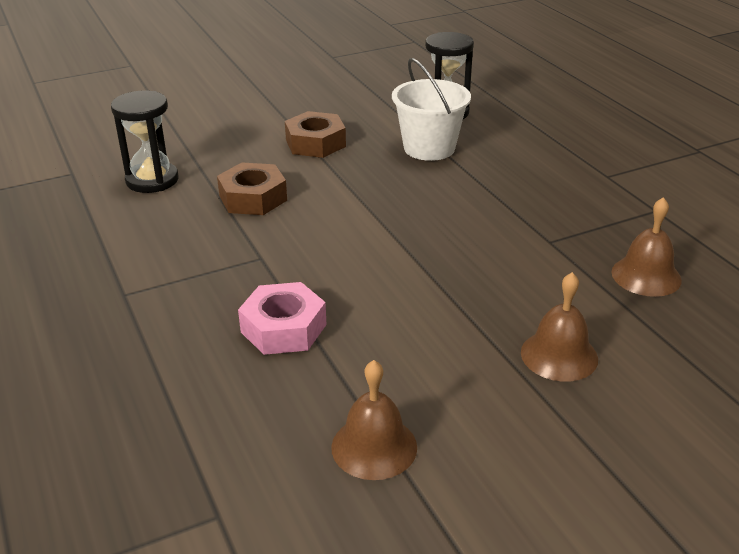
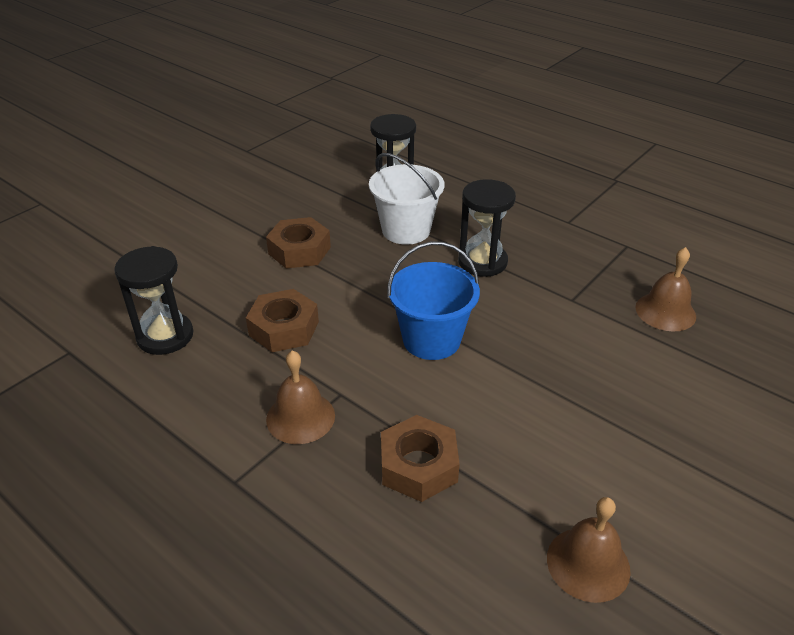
camera: 25 degrees left, 5 degrees up
pink nut [238,282,327,355] -> brown nut [381,415,460,502]
brown bell [521,272,598,382] -> brown bell moved to [266,350,335,444]
none -> blue bucket [387,242,480,360]
none -> black hourglass [458,179,516,277]

